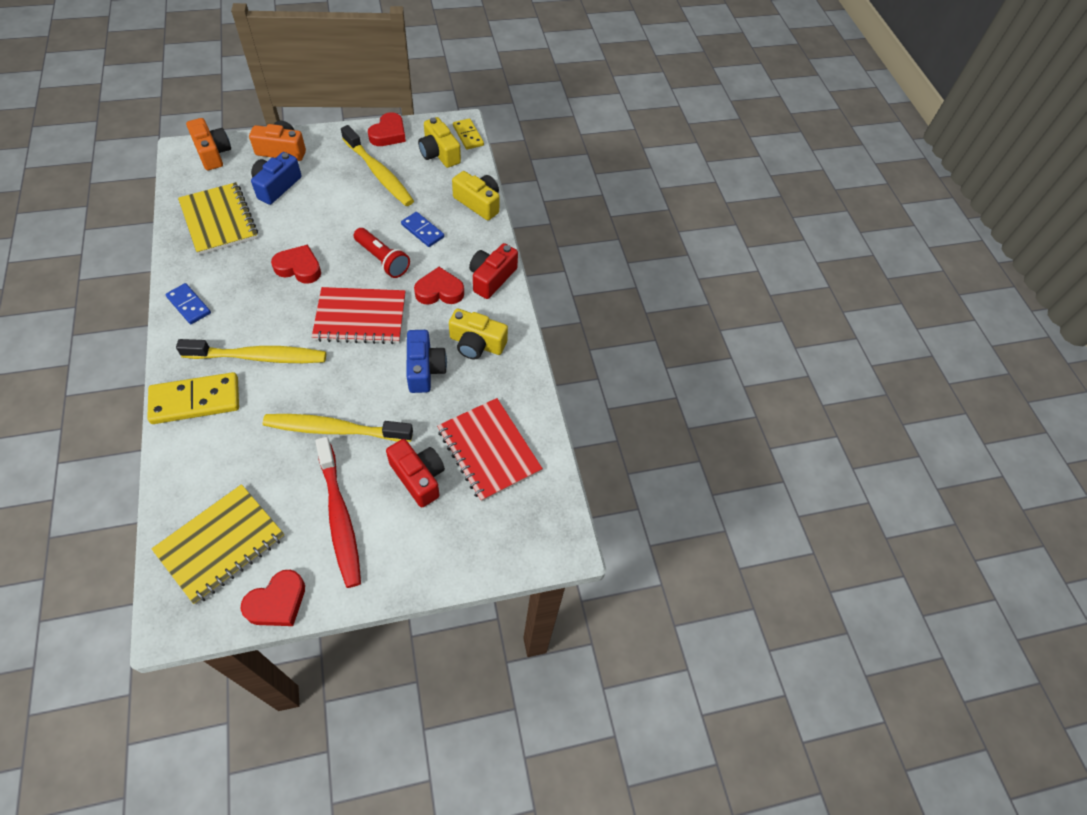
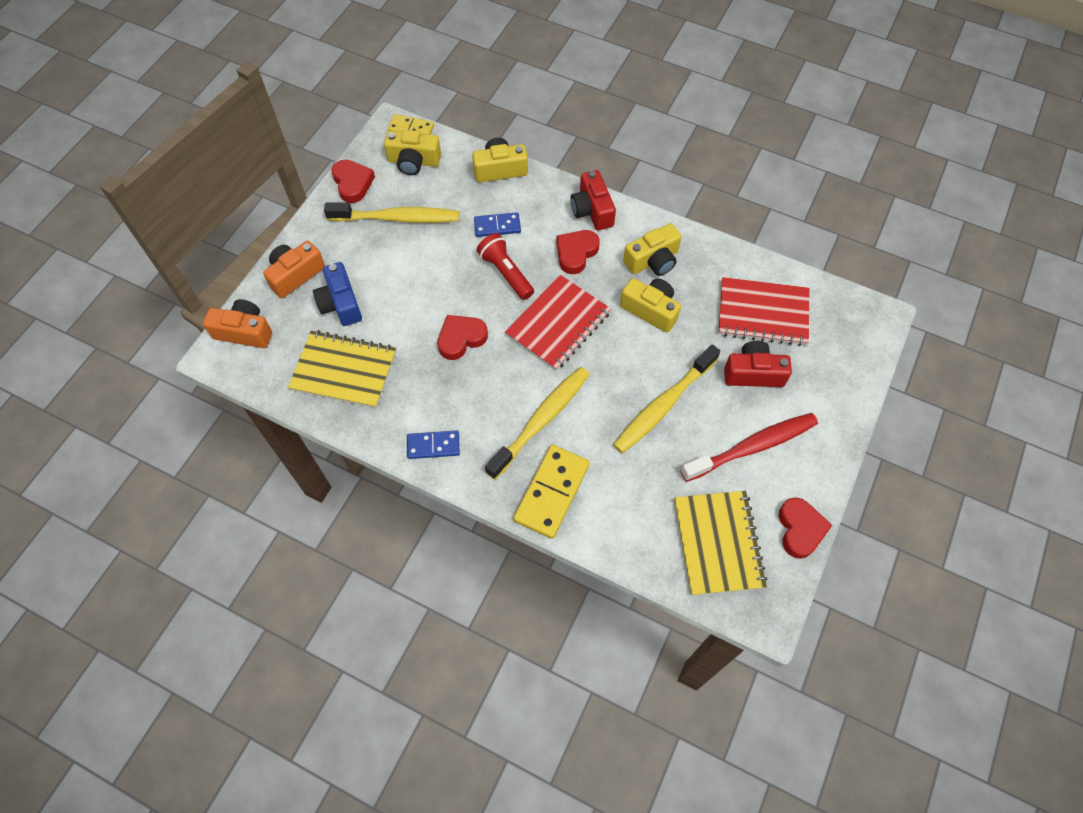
camera: 45 degrees left, 5 degrees up
red toothbrush [315,437,361,588] -> red toothbrush turned 45 degrees counterclockwise [680,413,818,482]
red flashlight [354,228,410,278] -> red flashlight turned 120 degrees counterclockwise [477,233,534,300]
blue camera [406,330,447,393] -> yellow camera [620,278,681,333]

